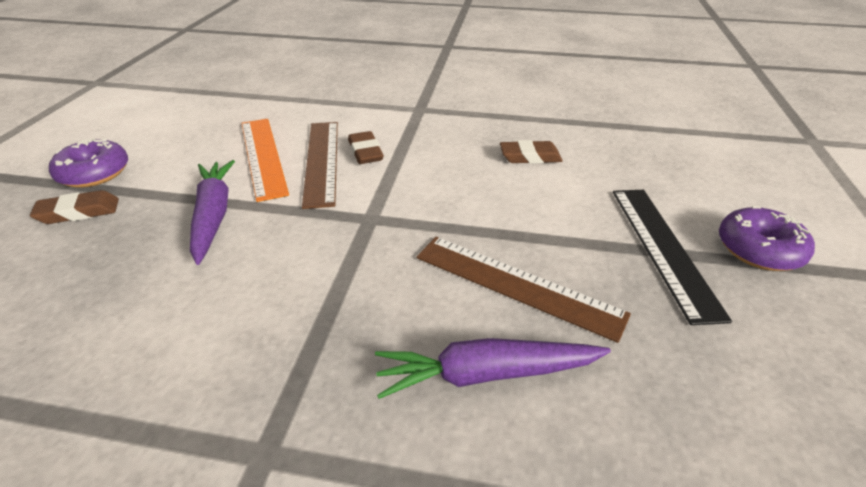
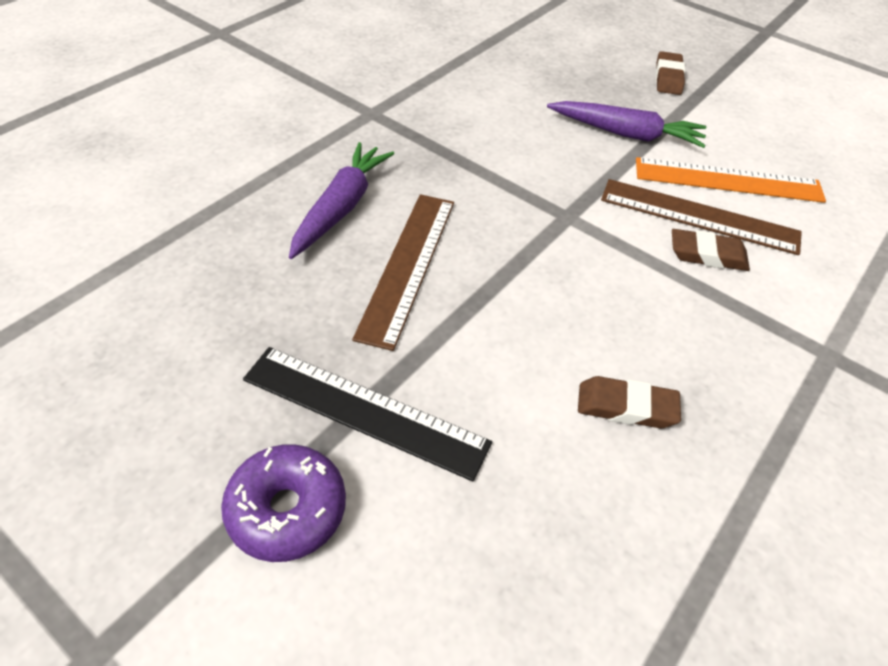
camera: 115 degrees right, 10 degrees up
purple donut [49,139,128,188] -> none
brown ruler [417,237,631,343] -> brown ruler turned 45 degrees counterclockwise [352,194,454,351]
brown eraser [500,140,563,164] -> brown eraser turned 75 degrees clockwise [578,376,681,428]

